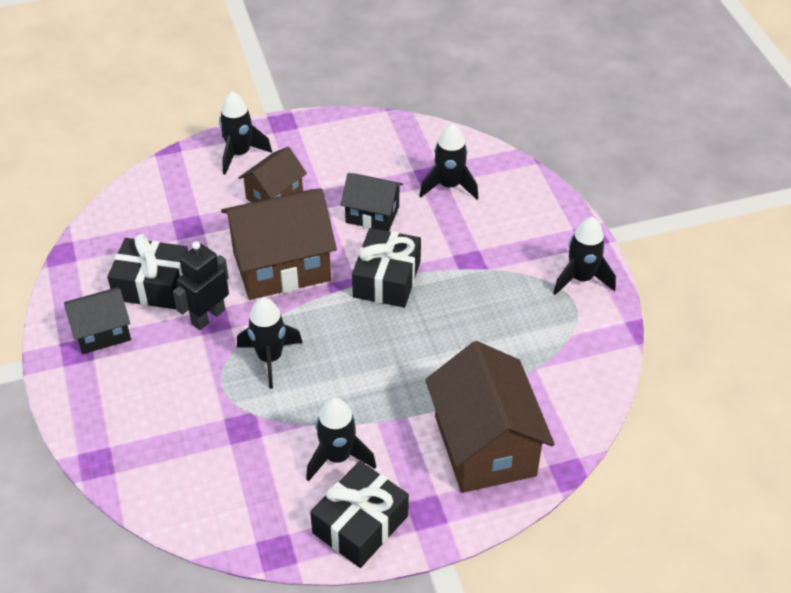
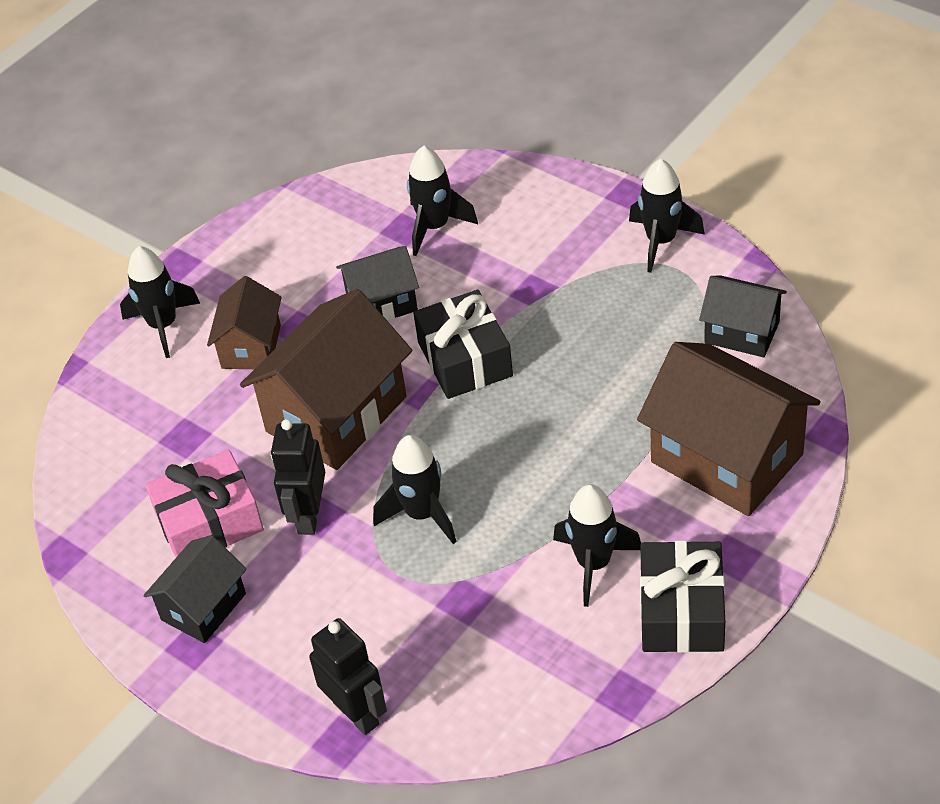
camera: 30 degrees left, 0 degrees up
black gift [107,234,188,309] -> pink gift [145,450,264,557]
none -> black robot [309,618,387,735]
none -> black house [699,275,787,357]

